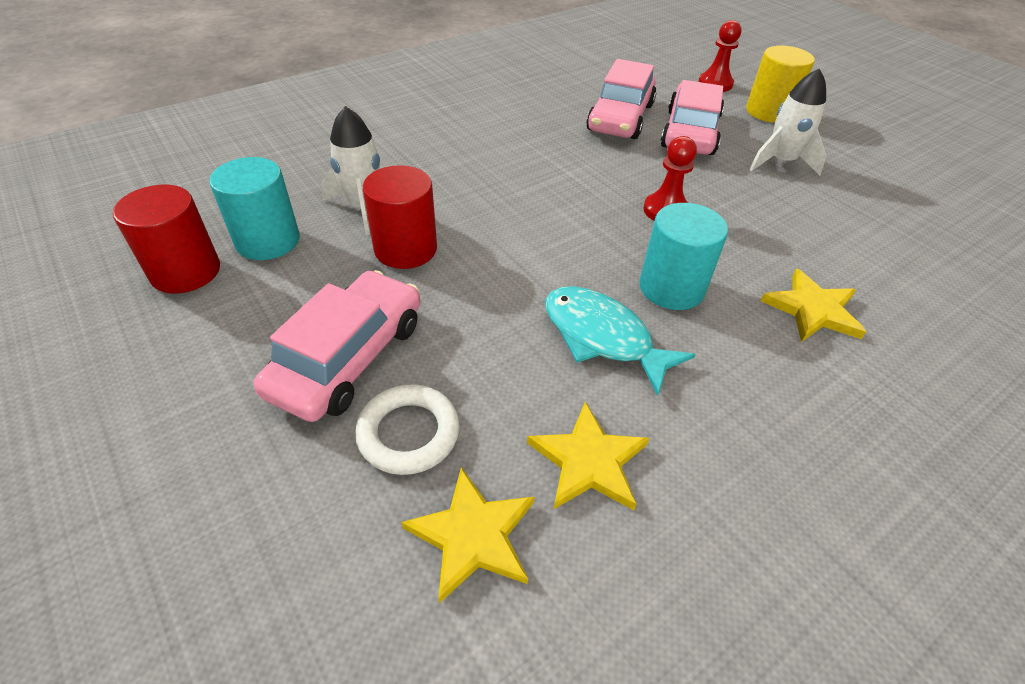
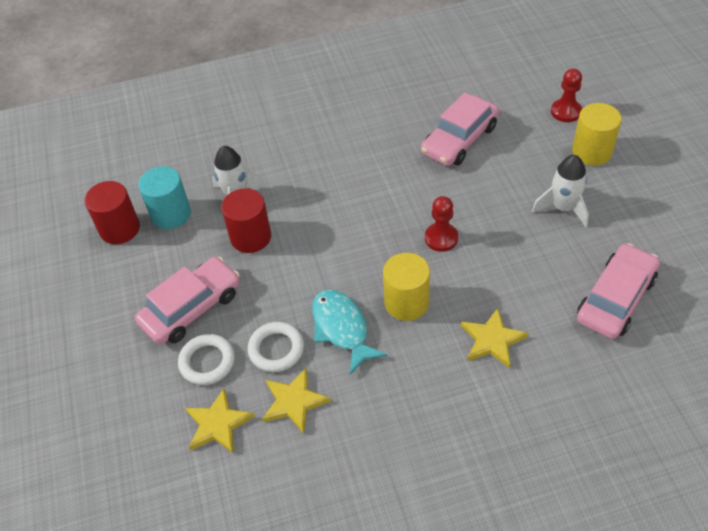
camera: 25 degrees right, 5 degrees up
turquoise cylinder [639,203,728,310] -> yellow cylinder [383,253,430,321]
pink car [661,80,724,155] -> pink car moved to [577,243,660,339]
none -> white ring [247,322,304,372]

